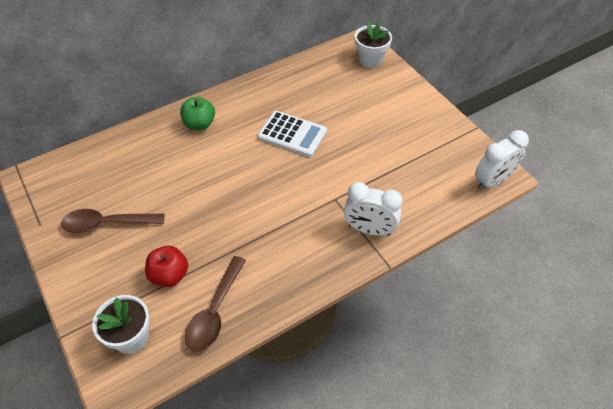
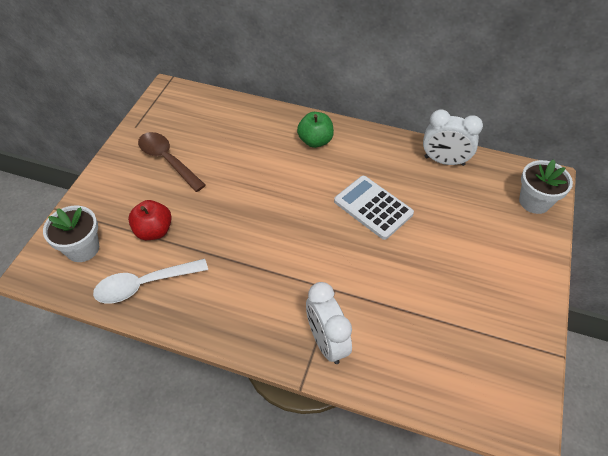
camera: 50 degrees right, 0 degrees up
brown spoon [185,256,246,351] -> white spoon [93,259,208,303]
white calculator [258,111,327,157] -> white calculator turned 150 degrees clockwise [334,176,414,240]
white clock [475,130,529,190] -> white clock moved to [423,109,483,166]

